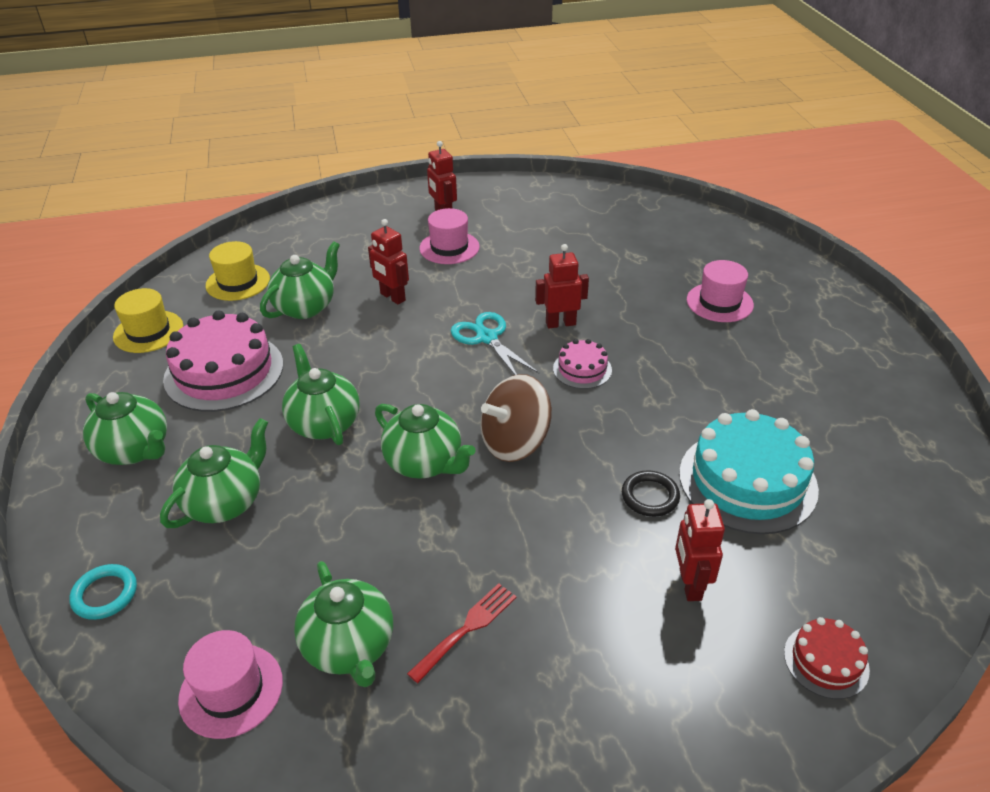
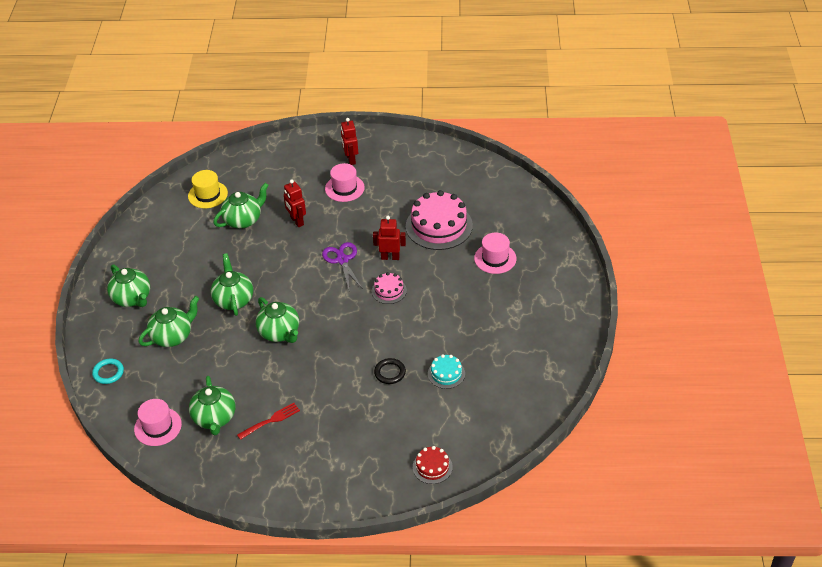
camera: 15 degrees right, 5 degrees up
yellow hat [113,288,183,353] -> none
pink cake [163,310,283,412] -> pink cake moved to [406,190,473,250]
turquoise scissors [451,312,539,375] -> purple scissors [322,242,362,290]
brown spinning top [480,374,552,462] -> none
red robot [675,499,725,601] -> none
turquoise cake [679,409,819,534] -> turquoise cake [428,354,465,389], size x0.50

